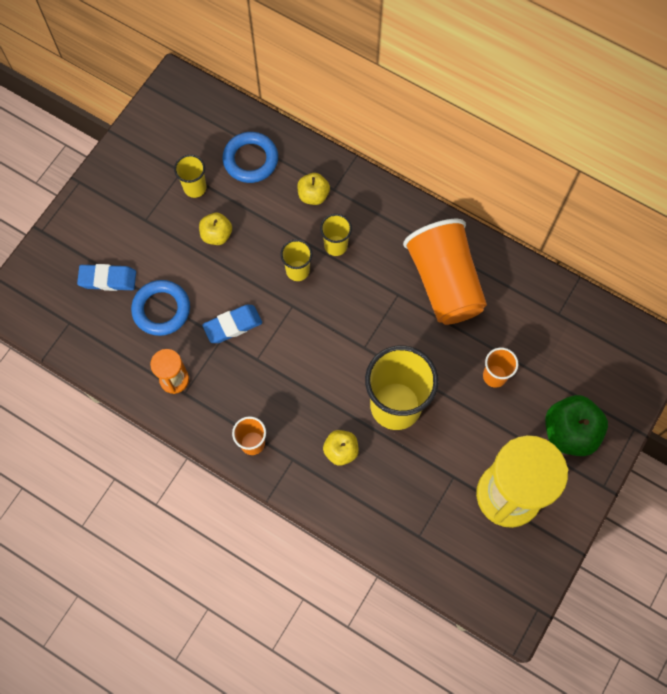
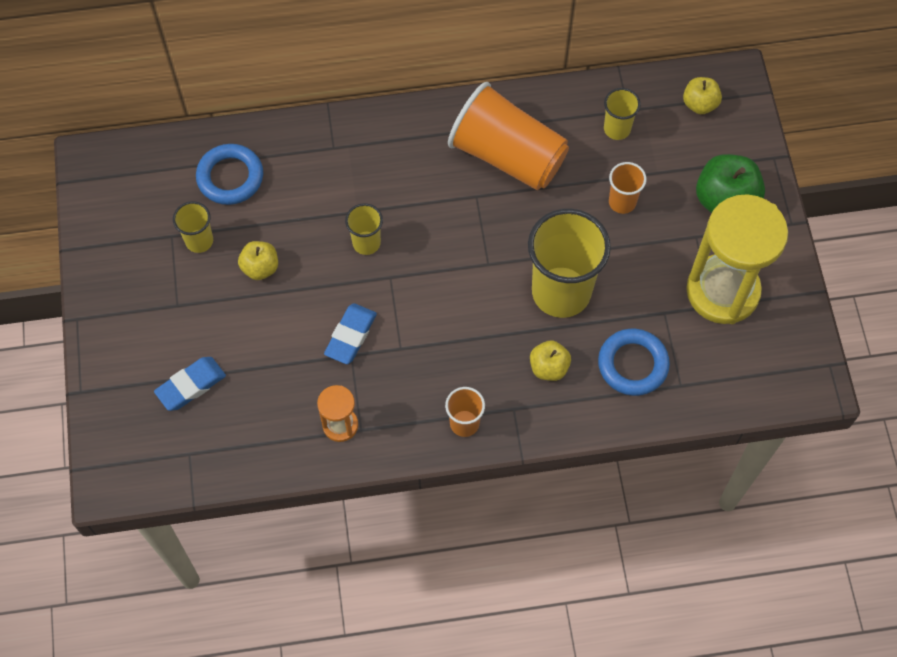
camera: 40 degrees left, 5 degrees down
blue ring [131,280,190,336] -> blue ring moved to [598,329,670,396]
yellow apple [297,173,330,205] -> yellow apple moved to [683,77,722,114]
yellow cup [320,214,352,256] -> yellow cup moved to [604,88,641,140]

